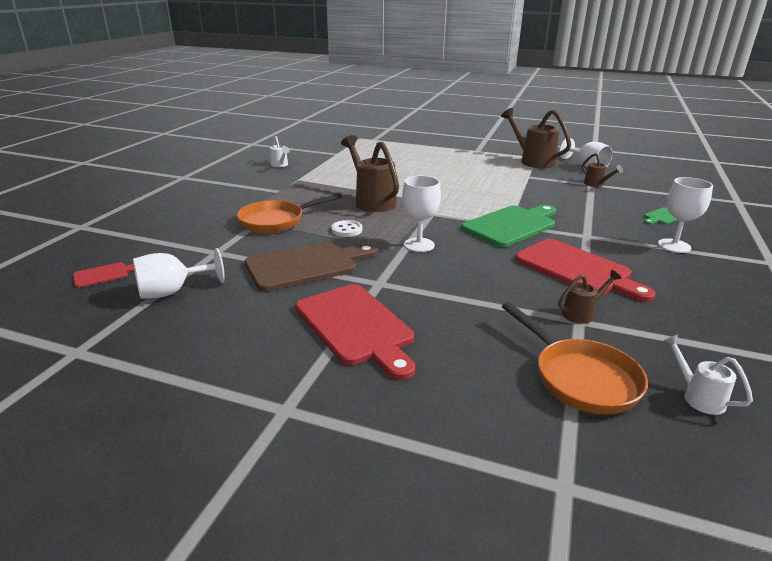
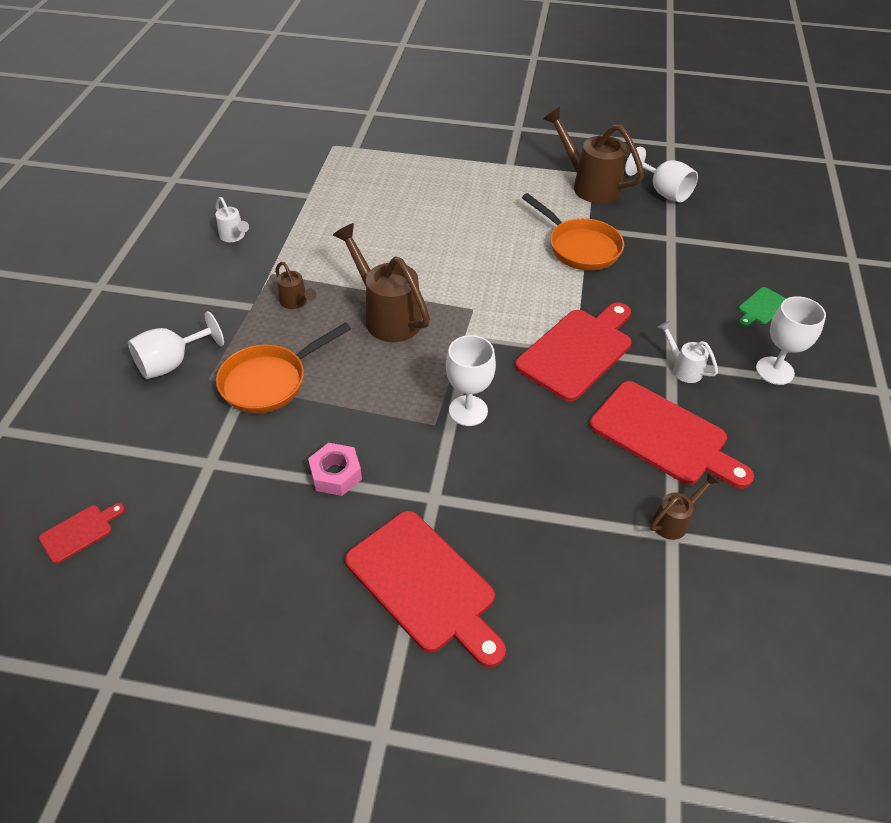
camera: 10 degrees left, 20 degrees up
white goblet [133,248,225,299] -> white goblet moved to [128,311,224,379]
brown cutting board [245,241,377,291] -> pink nut [308,443,362,496]
white button [331,220,362,237] -> none
green cutting board [461,205,556,247] -> red cutting board [515,302,632,402]
orange pan [502,302,648,415] -> orange pan moved to [522,193,624,271]
brown watering can [582,153,623,187] -> brown watering can moved to [275,262,316,309]
white watering can [663,334,753,415] -> white watering can moved to [658,321,718,383]

